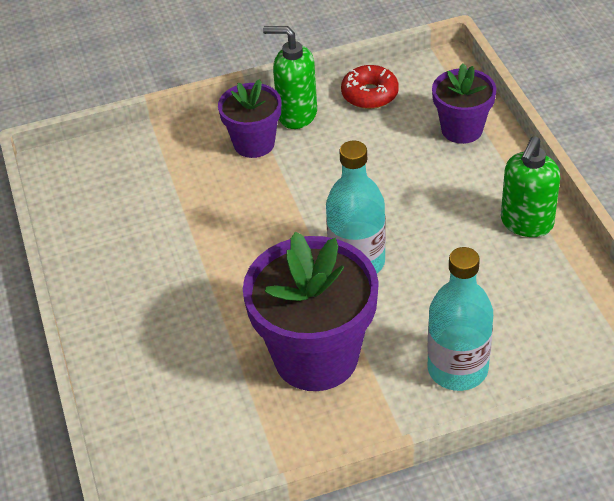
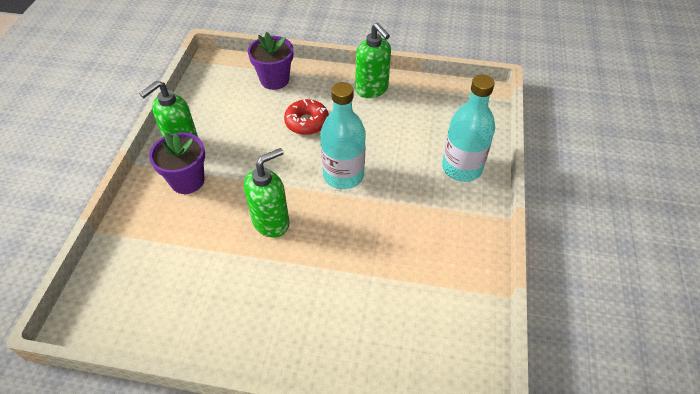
camera: 65 degrees left, 5 degrees up
purple flower pot [243,231,379,391] -> none
red donut [341,65,399,109] -> red donut moved to [284,99,329,135]
none -> green soap dispenser [244,148,289,238]

